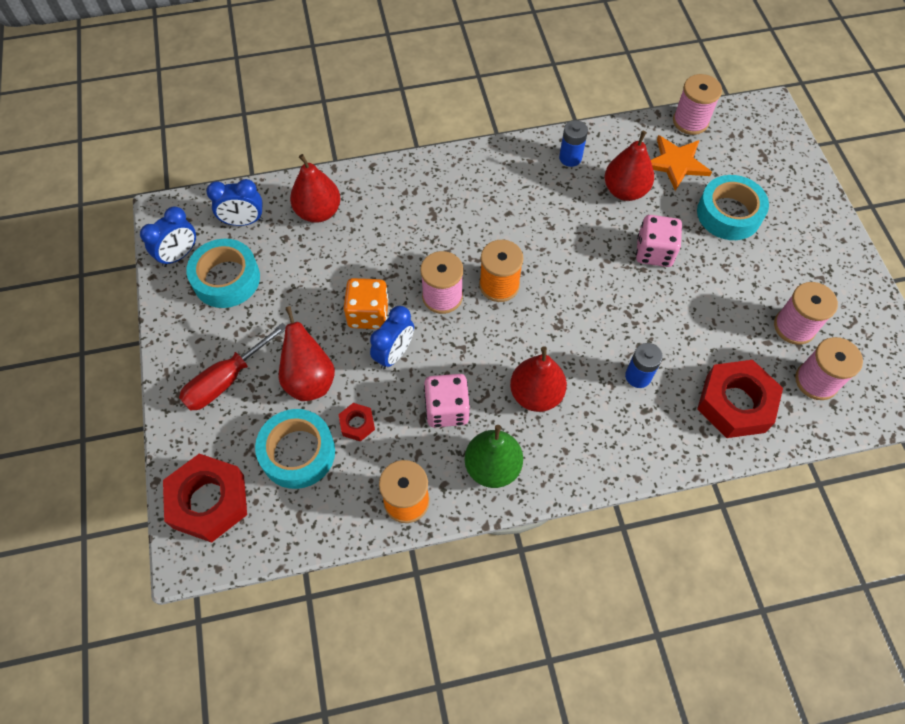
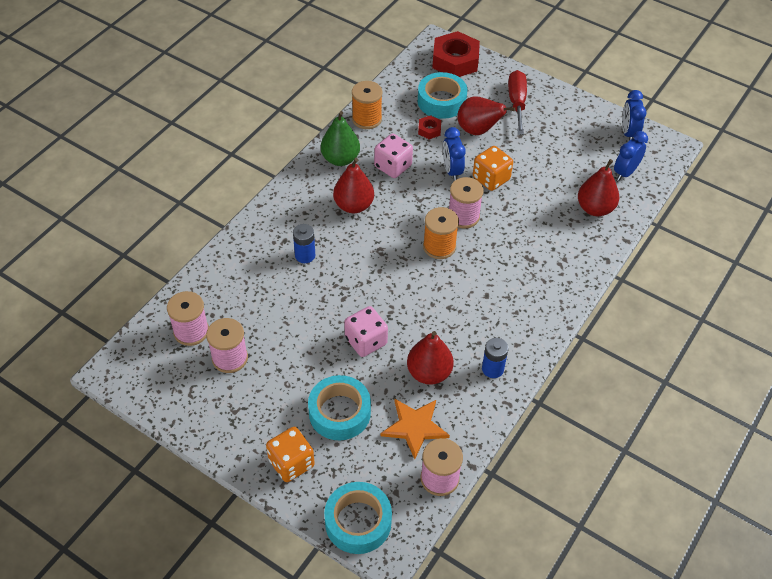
camera: 135 degrees right, 10 degrees down
turquoise tape [186,239,260,308] -> turquoise tape moved to [324,482,392,554]
red nut [697,360,783,438] -> none
none -> orange dice [266,427,315,482]

